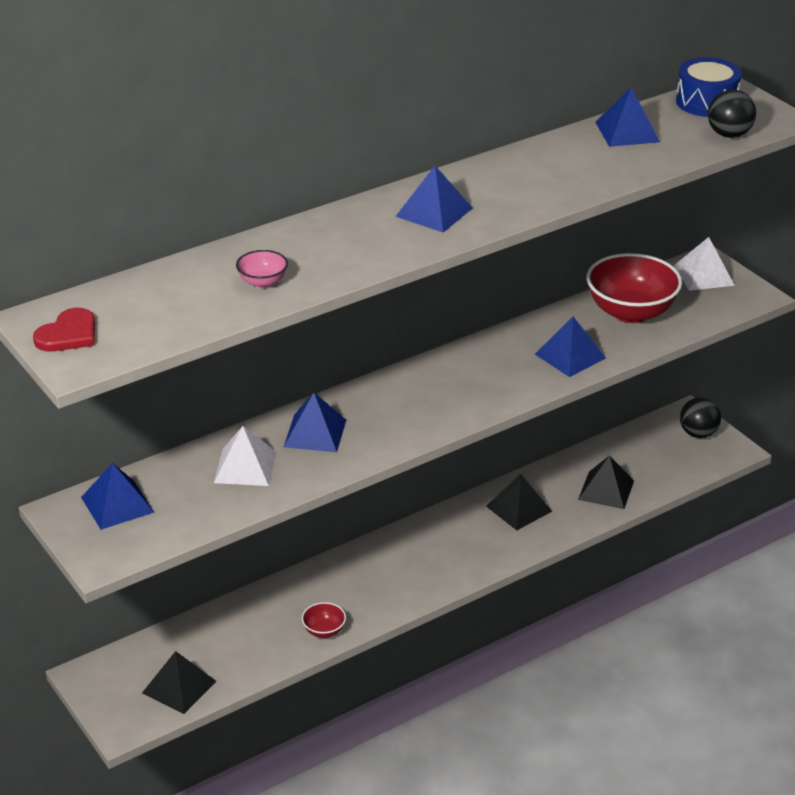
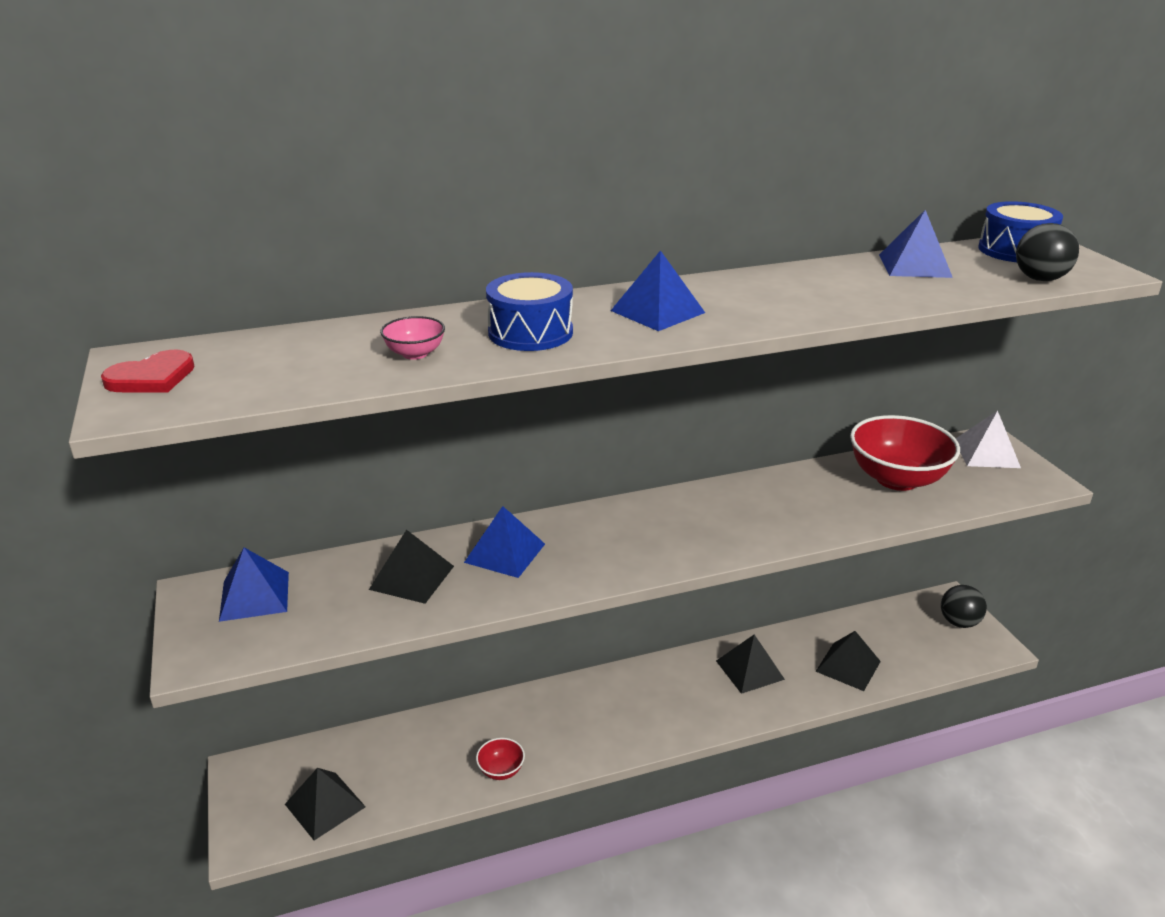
camera: 15 degrees right, 5 degrees down
white pyramid [214,426,276,486] -> black pyramid [369,529,454,604]
blue pyramid [535,317,606,377] -> none
none -> blue drum [486,272,573,351]

